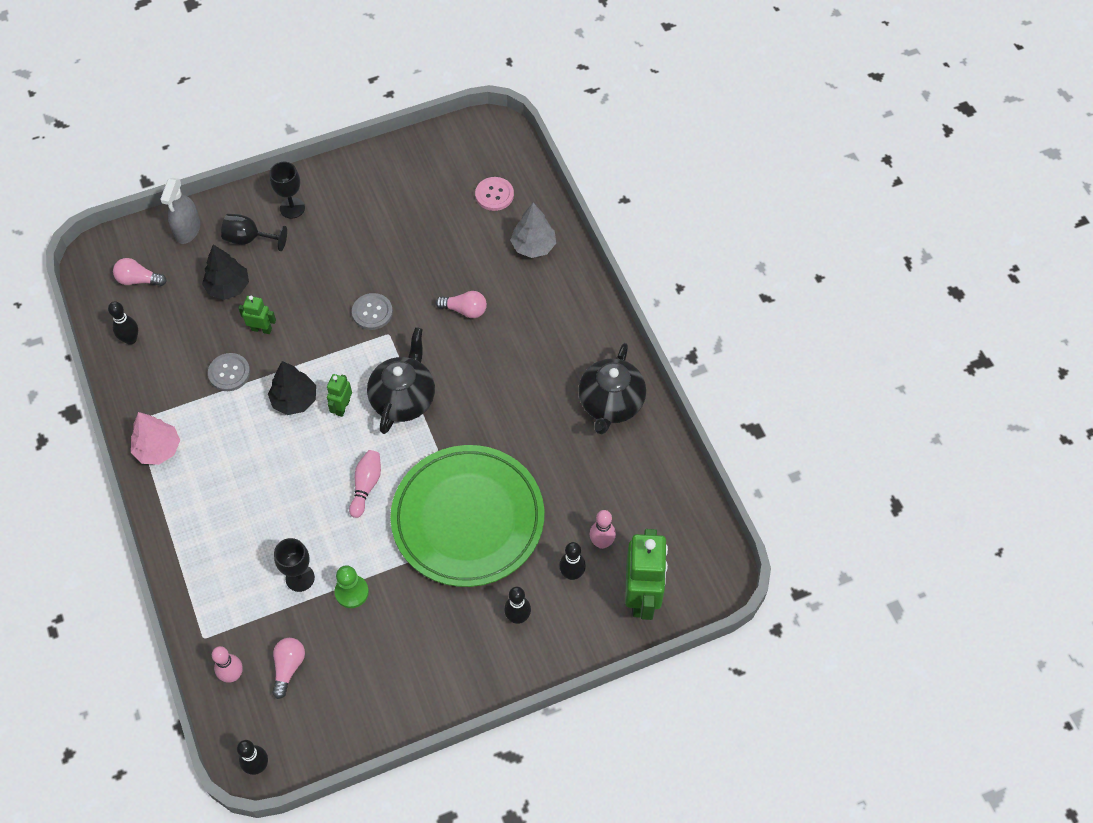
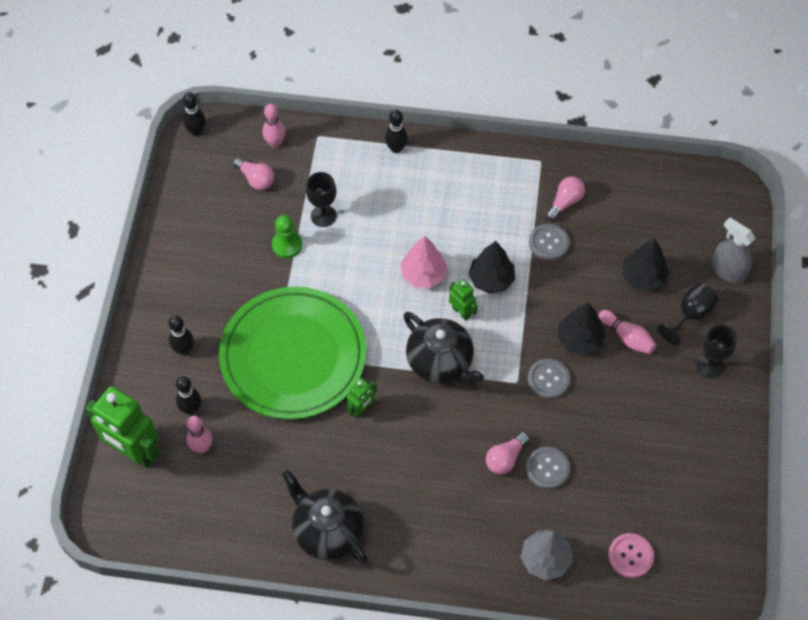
camera: 120 degrees right, 0 degrees up
black bowling pin [108,301,138,345] -> black bowling pin moved to [385,110,408,153]
pink light bulb [113,258,167,286] -> pink light bulb moved to [546,177,585,221]
pink tree [131,412,180,465] -> pink tree moved to [400,236,448,288]
green robot [238,296,276,334] -> green robot moved to [347,378,377,418]
pink bowling pin [349,450,381,518] -> pink bowling pin moved to [599,310,656,354]
none -> grey button [526,447,570,489]
none -> black tree [557,303,606,355]

